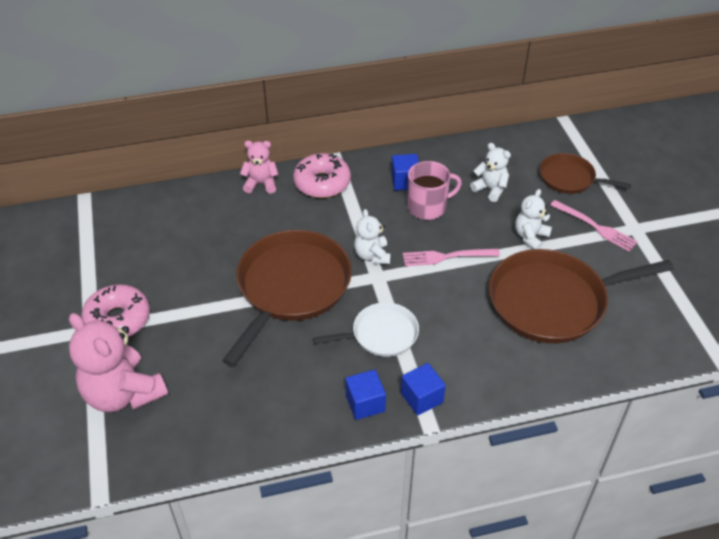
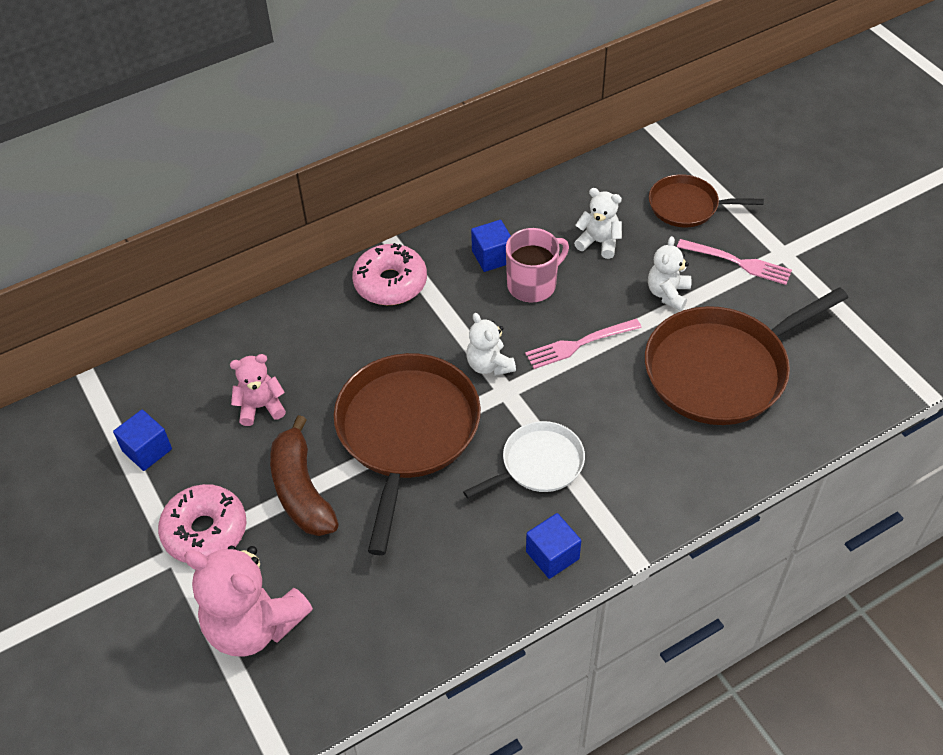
camera: 15 degrees left, 5 degrees up
pink teddy bear [240,141,279,194] -> pink teddy bear moved to [230,354,286,426]
blue cube [401,363,446,416] -> blue cube moved to [113,410,172,471]
none -> brown banana [270,415,339,536]

